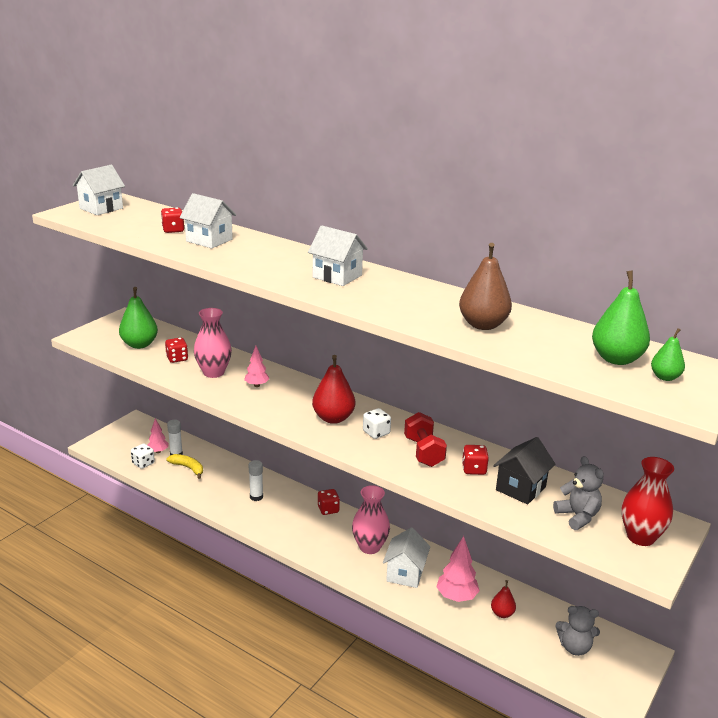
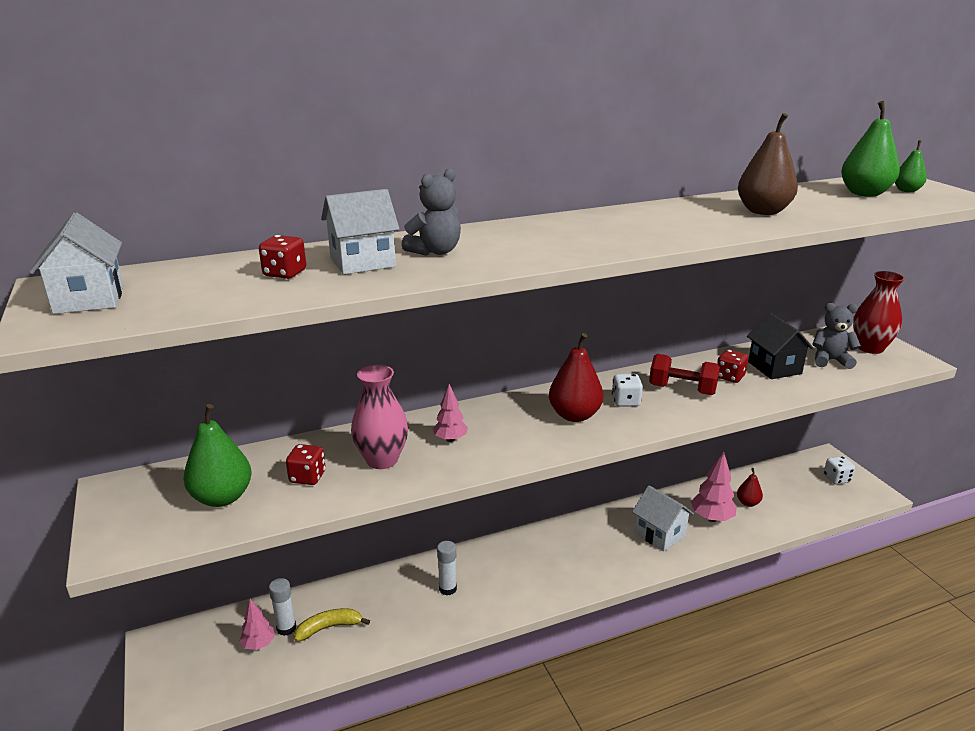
camera: 55 degrees left, 0 degrees up
white dice [131,443,155,469] -> white dice moved to [824,456,855,484]
white house [308,225,368,286] -> none
red dice [318,489,340,515] -> none
pink vase [352,485,390,554] -> none
grey teddy bear [555,606,600,656] -> grey teddy bear moved to [401,168,461,256]

